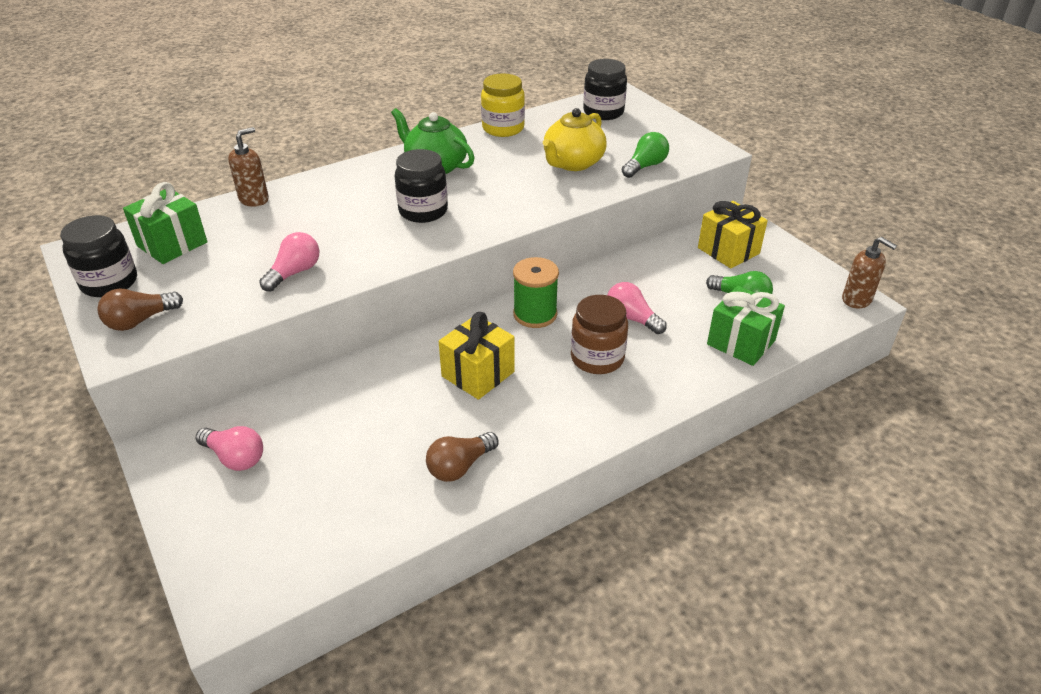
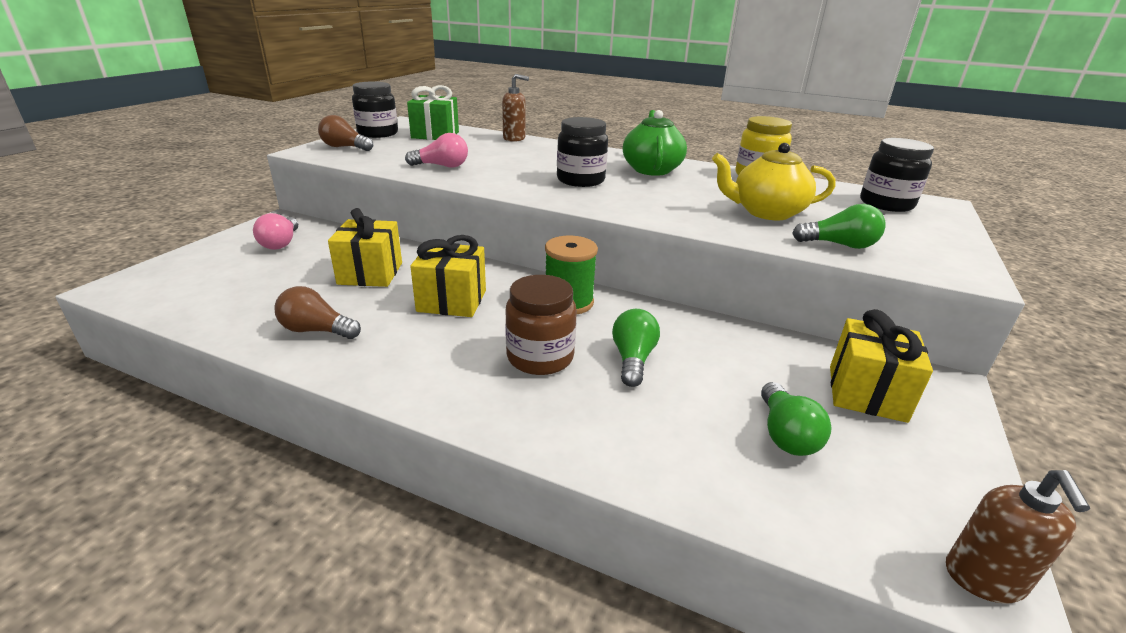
camera: 55 degrees right, 10 degrees down
pink light bulb [607,282,667,334] -> green light bulb [612,309,660,387]
green gift [707,286,785,366] -> none
none -> yellow gift [328,208,402,287]

